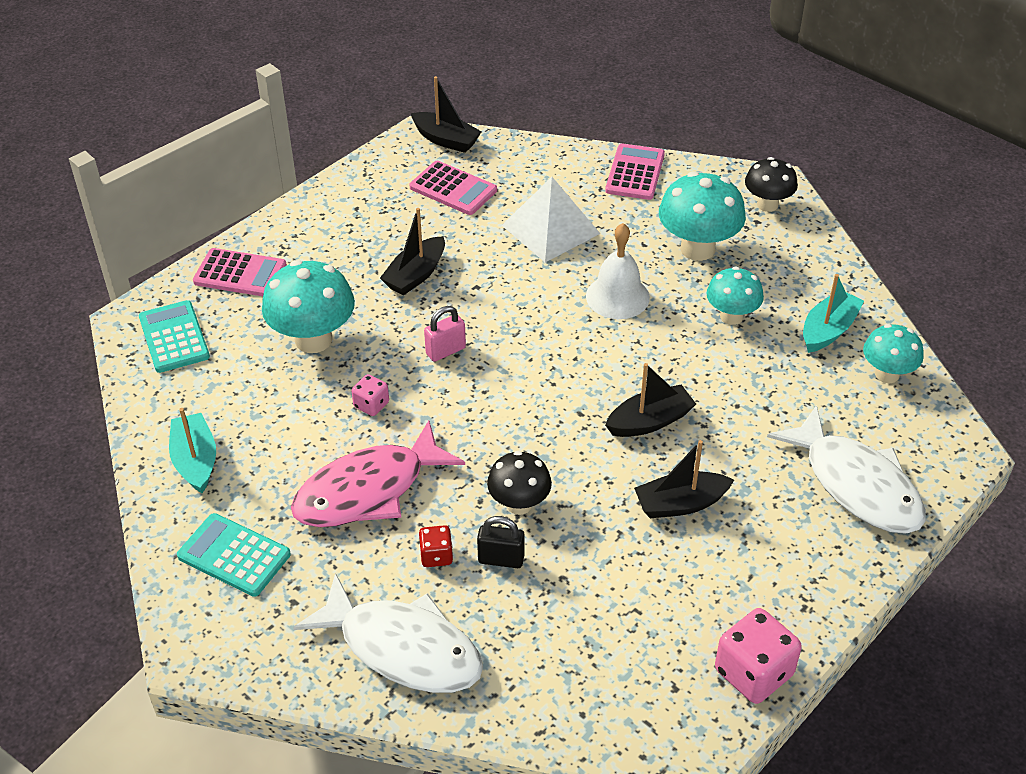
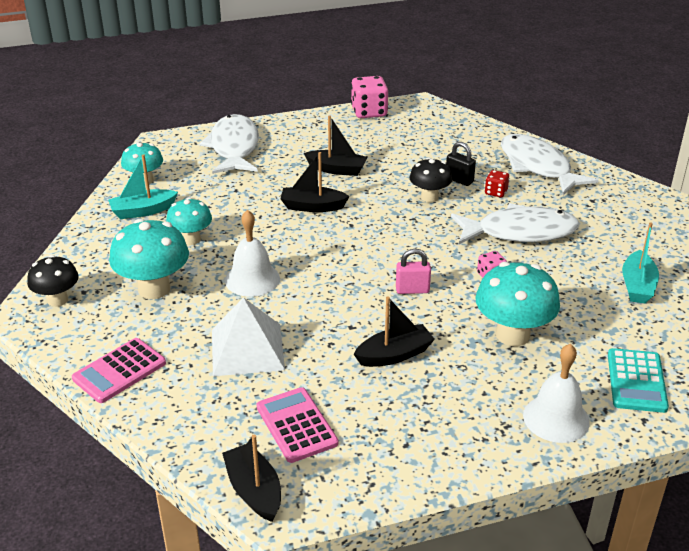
camera: 150 degrees left, 10 degrees down
turquoise calculator [177,513,291,597] -> none
pink calculator [193,248,287,296] -> white bell [523,344,590,443]
pink fish [291,420,465,527] -> white fish [451,203,579,244]

